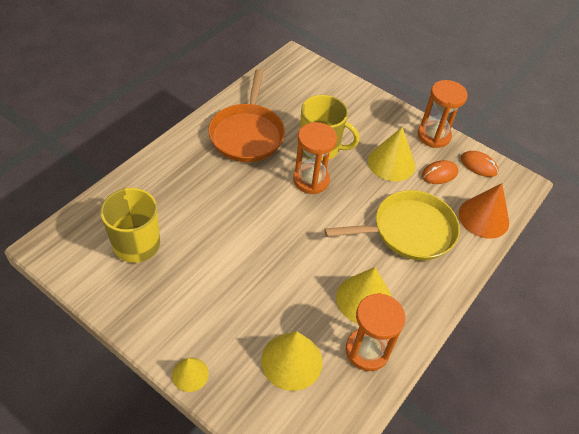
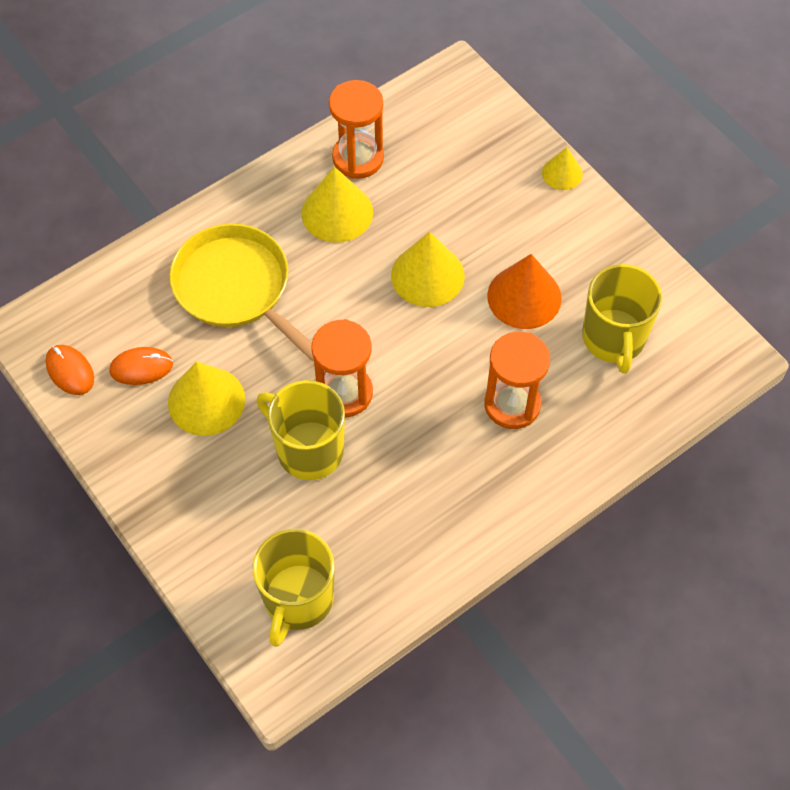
camera: 160 degrees left, 10 degrees up
orange pan [208,69,285,162] -> none
yellow cone [261,331,323,391] -> yellow cone moved to [391,232,465,307]
yellow pan [324,190,460,261] -> yellow pan turned 45 degrees clockwise [170,224,314,361]
orange hourglass [418,80,468,148] -> orange hourglass moved to [484,331,550,429]
orange cone [459,183,509,239] -> orange cone moved to [487,254,562,329]
none -> yellow mug [253,529,334,647]

